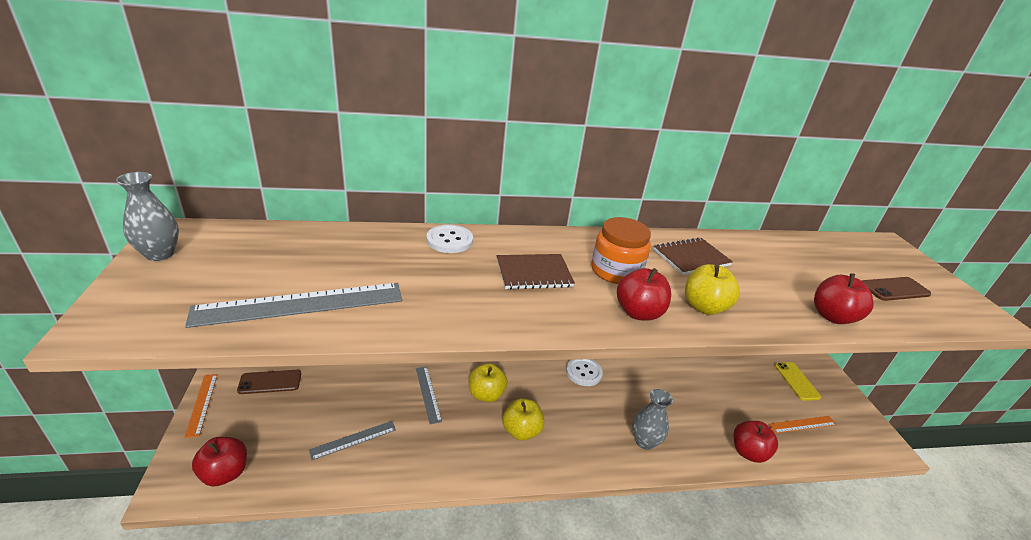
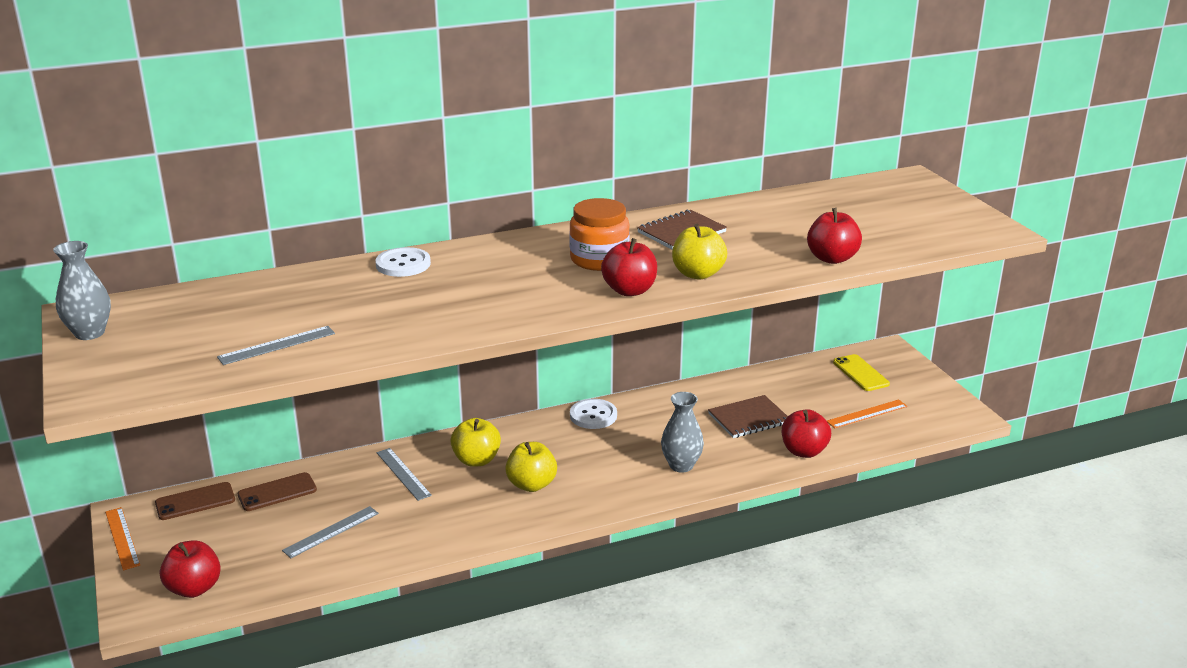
camera: 10 degrees left, 5 degrees down
grey ruler [185,283,402,328] -> grey ruler [217,326,335,365], size x0.55
brown notebook [497,254,575,289] -> brown notebook moved to [708,395,788,438]
brown phone [862,277,932,301] -> brown phone moved to [237,472,317,511]

